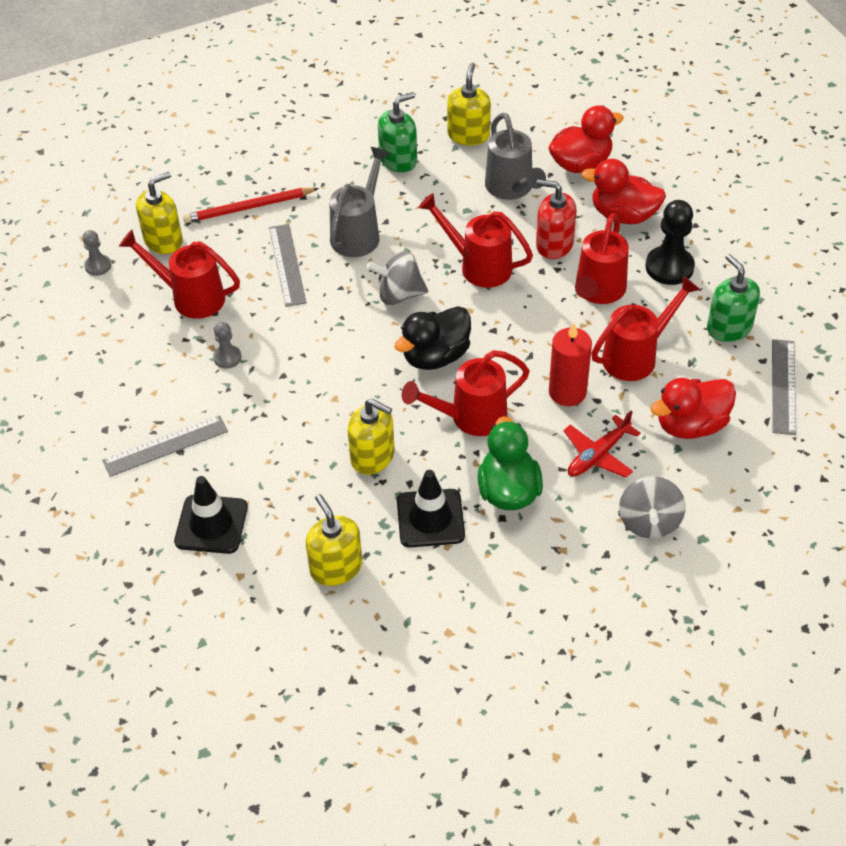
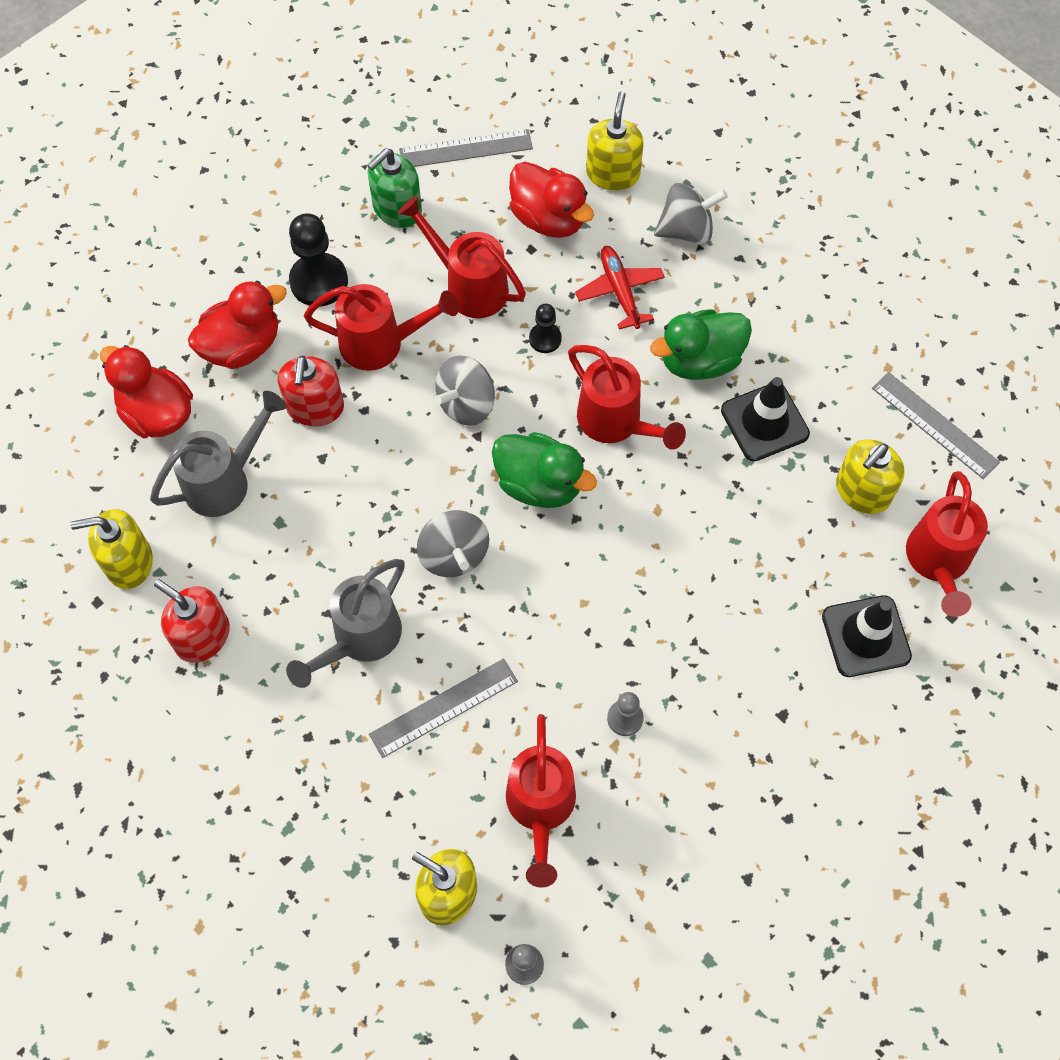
camera: 110 degrees left, 15 degrees up
grey ruler [102,415,228,477] -> grey ruler moved to [872,372,1000,479]
red pencil [183,188,319,223] -> none
grey watering can [329,147,390,257] -> grey watering can turned 60 degrees counterclockwise [286,559,405,688]
yellow soap dispenser [347,398,395,475] -> yellow soap dispenser moved to [586,91,644,191]
green soap dispenser [378,92,417,173] -> red soap dispenser [154,579,230,663]
black duck [394,306,471,370] -> green duck [492,432,597,508]
red watering can [418,193,533,288] -> red watering can moved to [906,471,988,617]
red candle [549,323,592,406] -> black pawn [529,304,562,353]
red plane [563,411,641,478] -> red plane turned 135 degrees counterclockwise [575,246,665,330]
red duck [581,159,666,224] -> red duck turned 120 degrees counterclockwise [188,281,287,369]
none -> grey spinning top [434,355,495,426]

